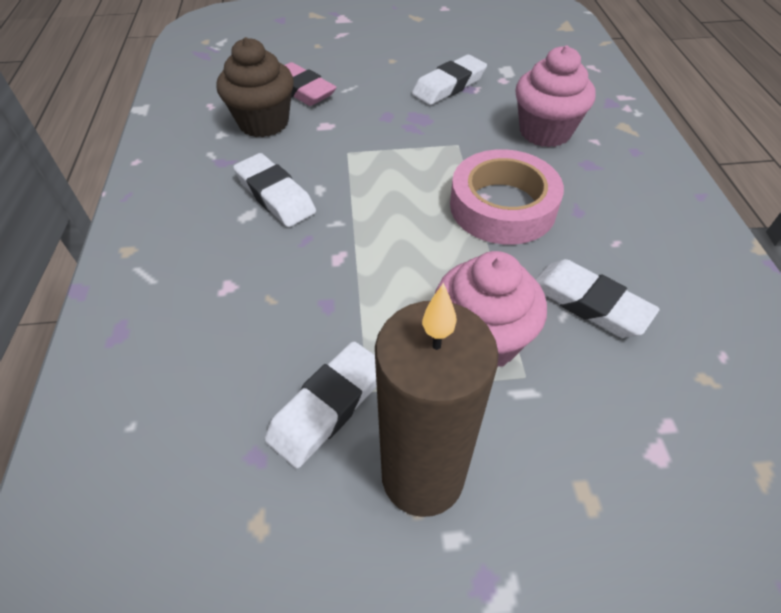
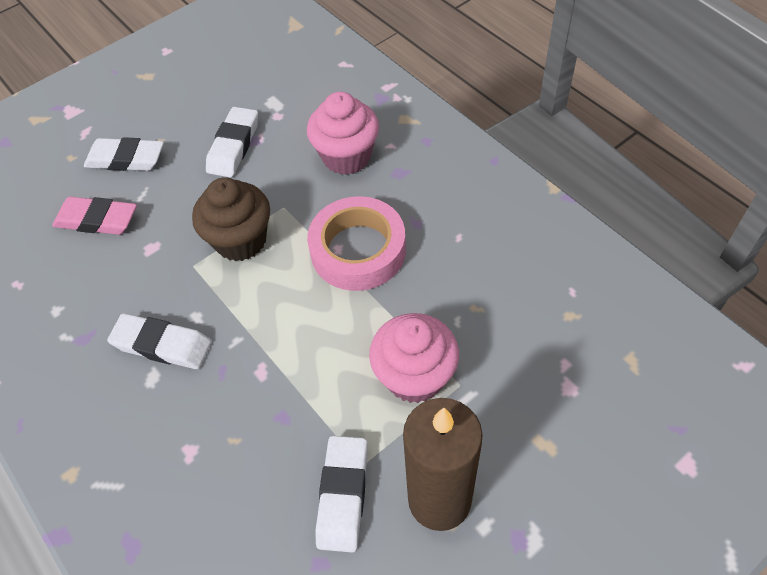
camera: 30 degrees left, 5 degrees up
brown cupcake [216,37,294,137] -> brown cupcake moved to [192,177,270,261]
white eraser [535,259,659,338] -> white eraser moved to [84,137,164,171]

